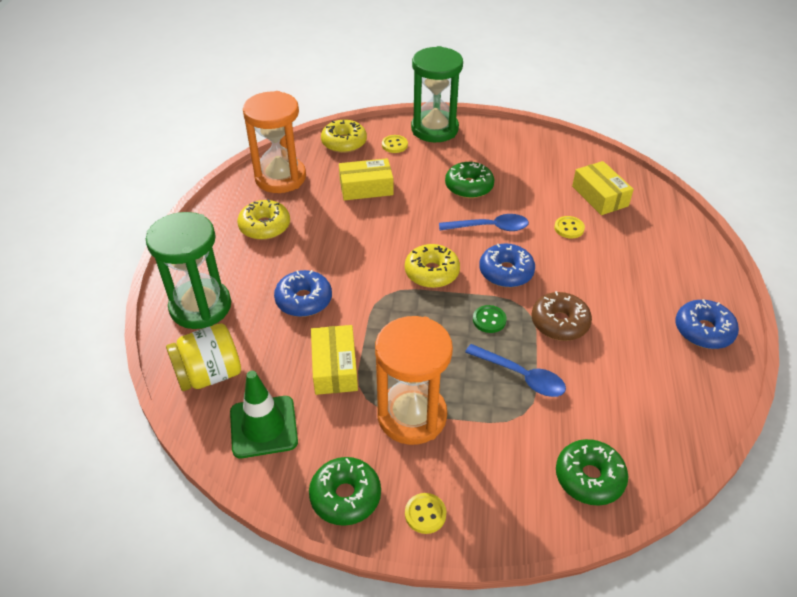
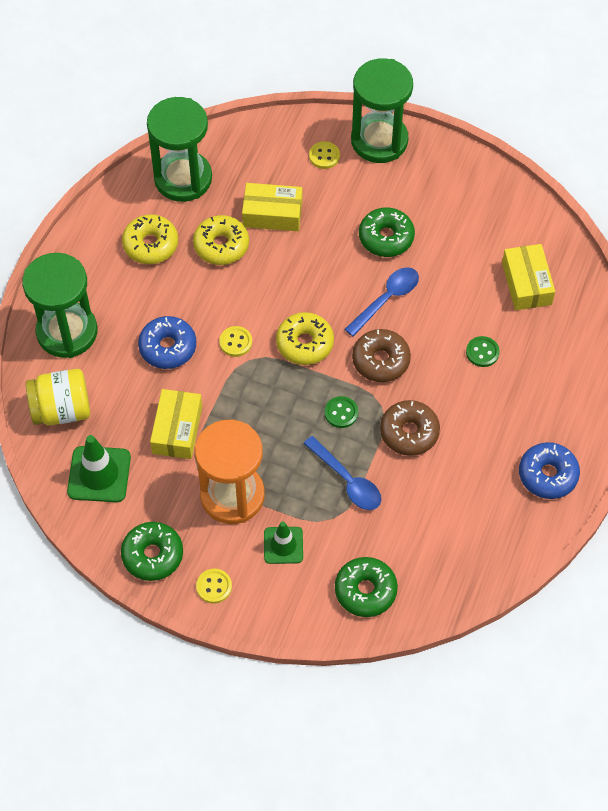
camera: 15 degrees right, 15 degrees up
orange hourglass [243,91,306,193] -> green hourglass [147,97,212,202]
yellow donut [321,120,367,153] -> yellow donut moved to [193,215,249,265]
blue spoon [439,214,529,231] -> blue spoon turned 60 degrees counterclockwise [344,267,419,337]
blue donut [479,244,535,287] -> brown donut [352,329,411,382]
yellow button [554,216,585,239] -> yellow button moved to [219,326,252,357]
none -> green traffic cone [264,522,303,564]
none -> green button [466,336,500,367]

